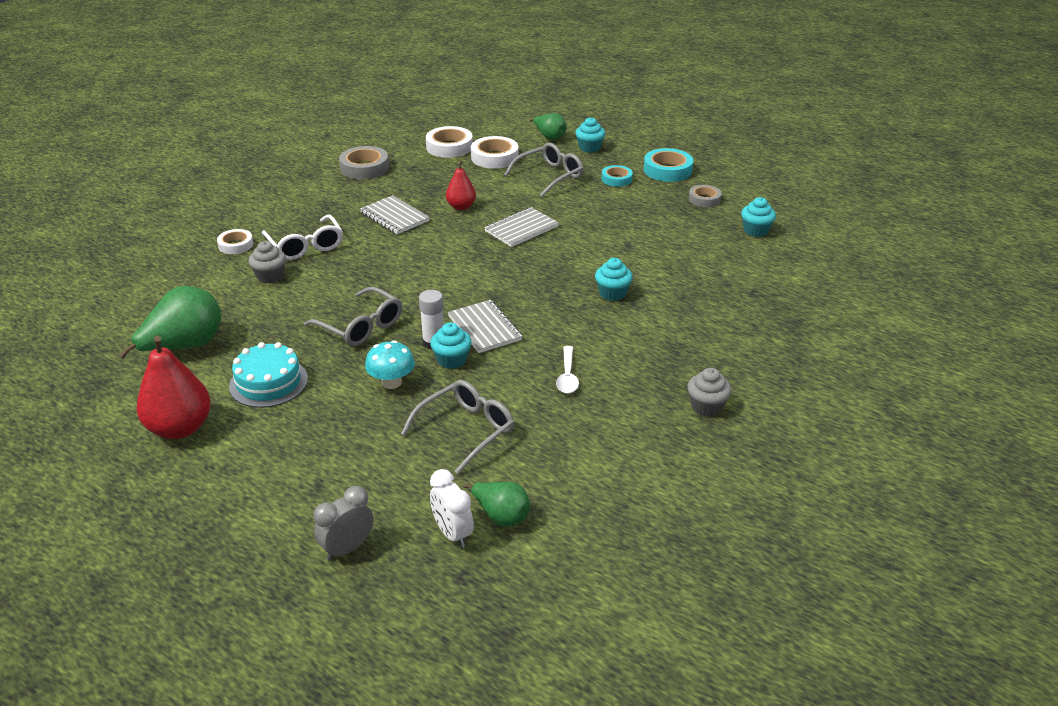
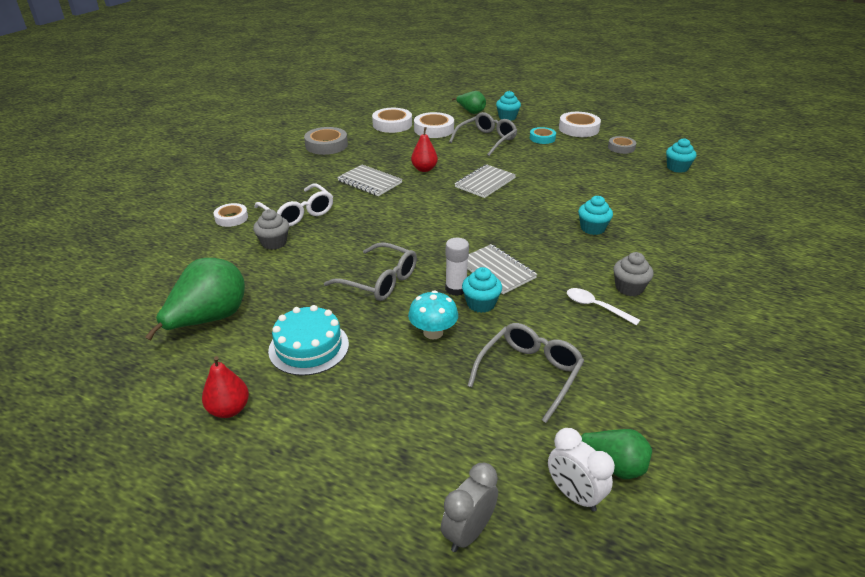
camera: 10 degrees left, 0 degrees up
red pear [136,336,211,439] -> red pear [202,356,249,418], size x0.59
white spoon [556,346,579,394] -> white spoon turned 135 degrees clockwise [567,288,640,326]
turquoise tape [644,148,693,182] -> white tape [559,112,601,137]
grey cupcake [687,368,731,417] -> grey cupcake moved to [613,252,654,296]

